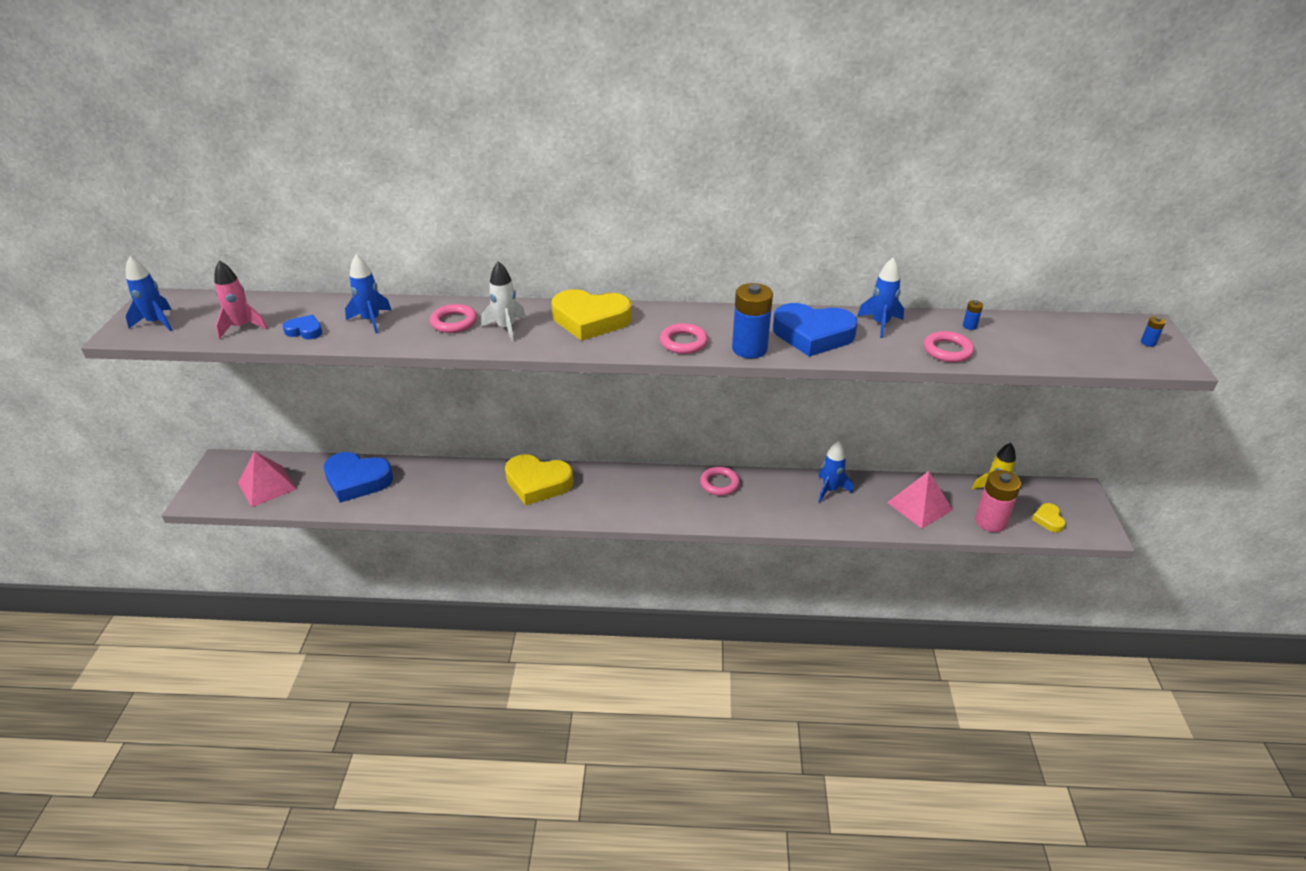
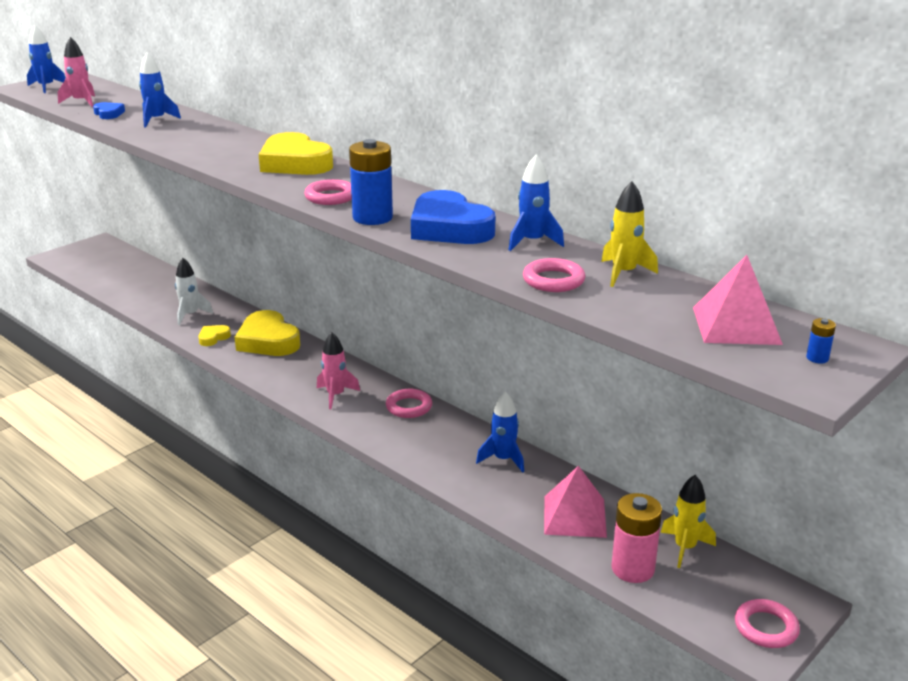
camera: 40 degrees right, 10 degrees down
pink pyramid [238,451,297,507] -> pink pyramid moved to [693,255,783,345]
blue heart [323,452,393,503] -> none
pink ring [430,304,477,333] -> pink ring moved to [735,599,800,648]
white rocket [481,261,526,342] -> white rocket moved to [175,258,213,325]
blue battery [963,300,983,330] -> yellow rocket [601,181,658,287]
yellow heart [1032,503,1065,533] -> yellow heart moved to [198,325,231,346]
none -> pink rocket [317,332,360,409]

